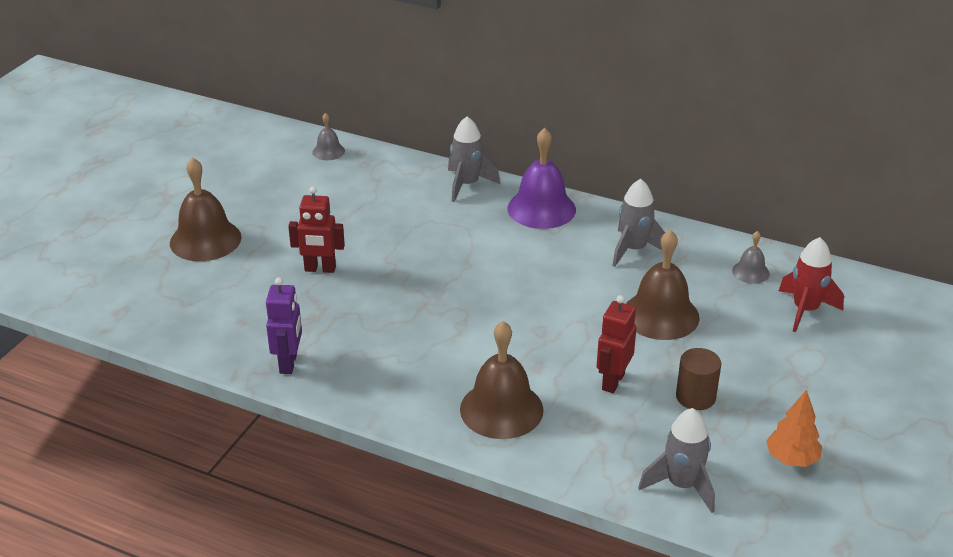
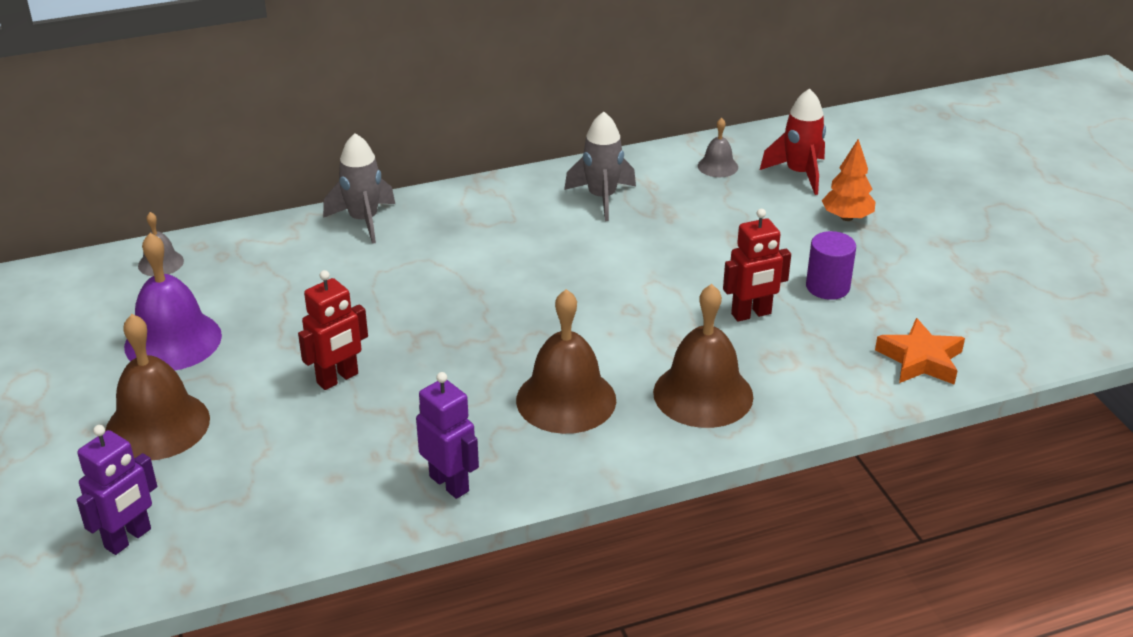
camera: 45 degrees left, 0 degrees up
purple bell [507,128,576,229] -> purple bell moved to [124,233,222,370]
red robot [597,295,637,393] -> red robot turned 90 degrees counterclockwise [723,209,791,322]
brown bell [626,230,700,340] -> brown bell moved to [516,289,616,434]
grey rocket [638,408,715,513] -> orange star [875,318,965,385]
brown cylinder [676,348,721,410] -> purple cylinder [806,231,856,300]
orange tree [766,390,822,467] -> orange tree moved to [822,139,875,221]
none -> purple robot [77,425,157,555]

